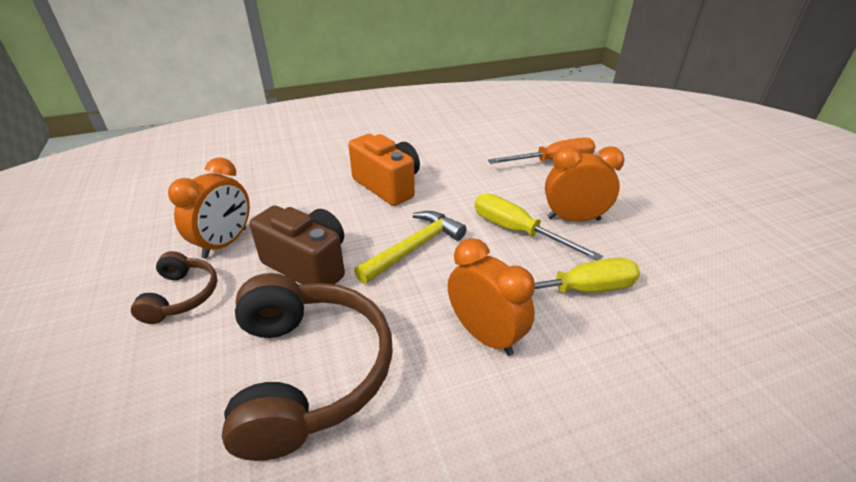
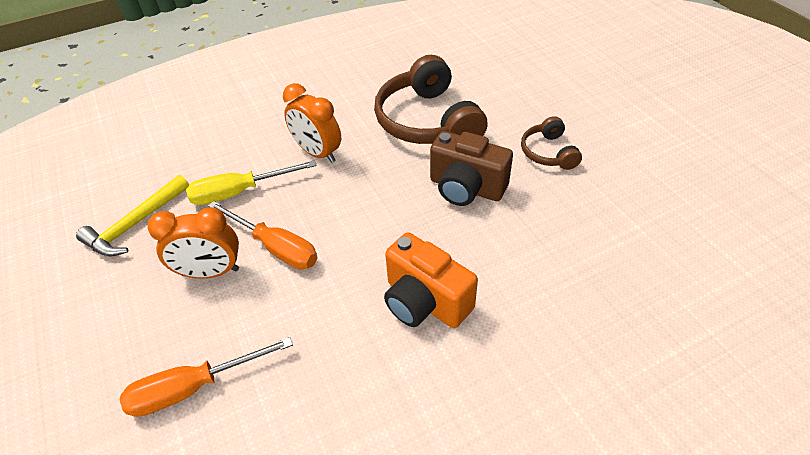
camera: 175 degrees right, 10 degrees up
orange clock [168,157,250,259] -> none
yellow hammer [354,211,467,284] -> yellow hammer moved to [76,175,189,257]
yellow screwdriver [475,193,603,260] -> orange screwdriver [208,201,318,270]

